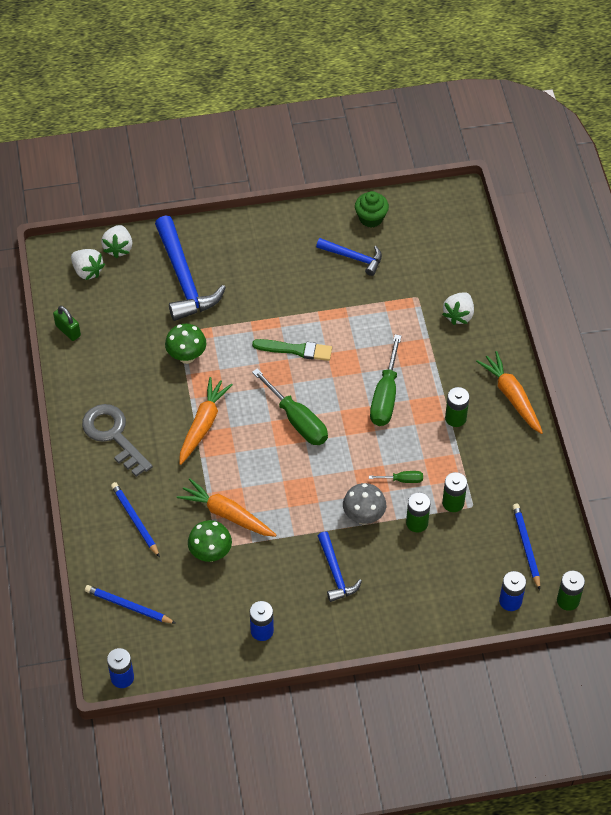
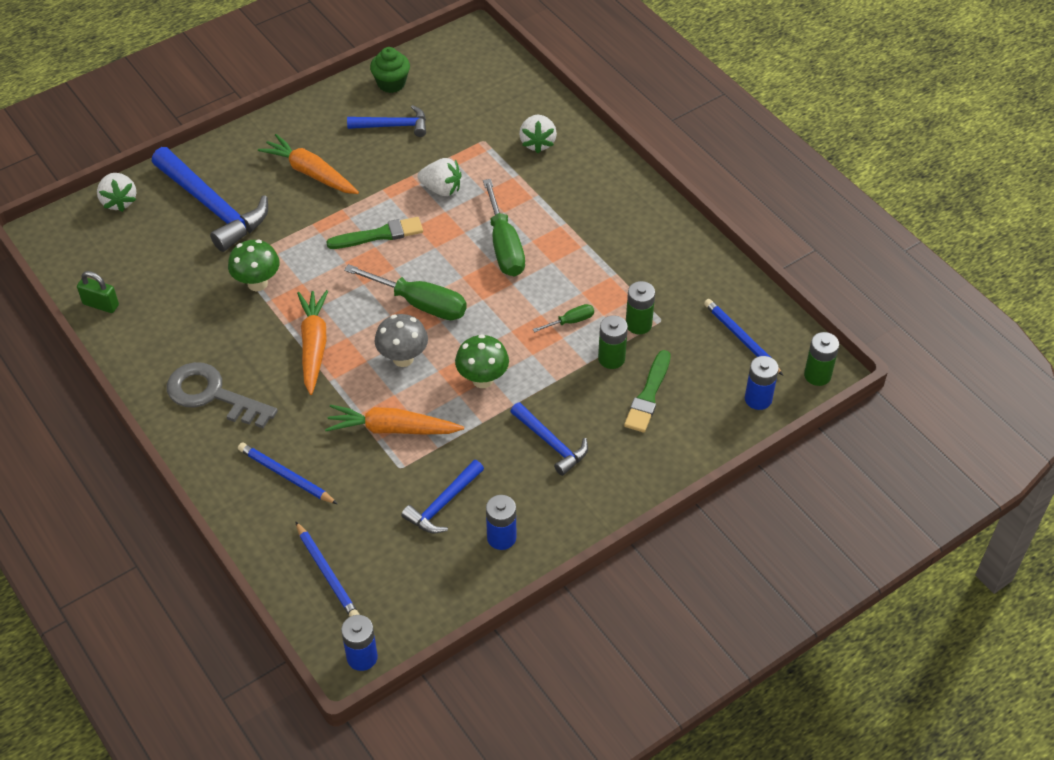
camera: 25 degrees left, 5 degrees down
white strawberry [71,249,105,280] -> white strawberry moved to [417,158,462,196]
blue pencil [85,585,176,624] -> blue pencil turned 120 degrees counterclockwise [295,521,360,617]
green mushroom [188,520,232,562] -> green mushroom moved to [455,334,509,388]
grey mushroom [343,483,386,525] -> grey mushroom moved to [375,314,428,367]
green battery [445,387,470,427] -> none
orange carrot [476,351,543,434] -> orange carrot moved to [258,134,359,194]
none -> blue hammer [401,460,484,533]
none -> green brush [624,350,671,432]

